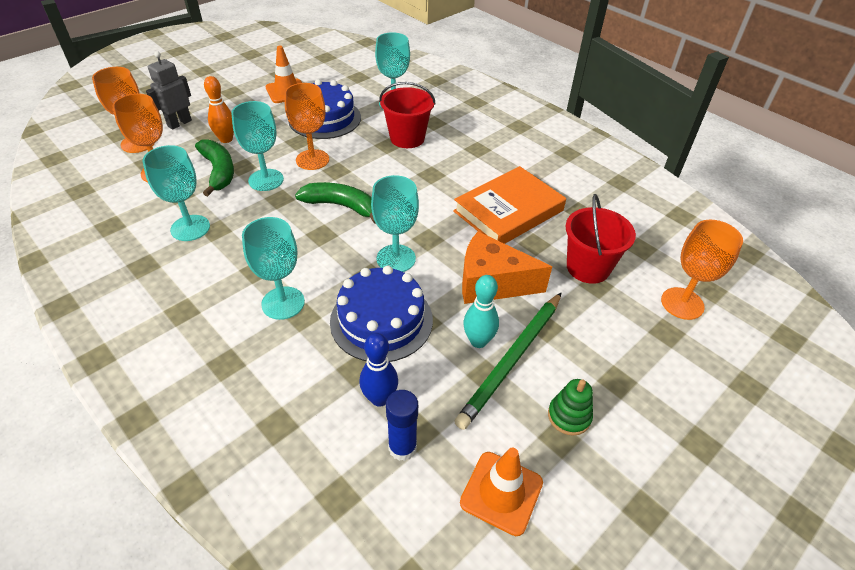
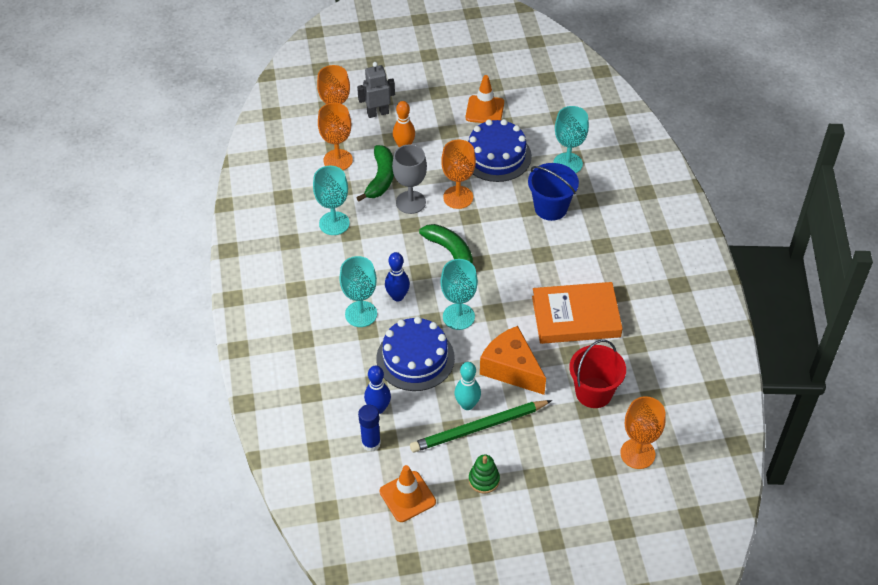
camera: 35 degrees right, 5 degrees up
turquoise goblet [231,101,284,191] -> grey goblet [392,144,427,214]
red bucket [379,82,436,148] -> blue bucket [528,163,579,221]
none -> blue bowling pin [385,252,410,301]

